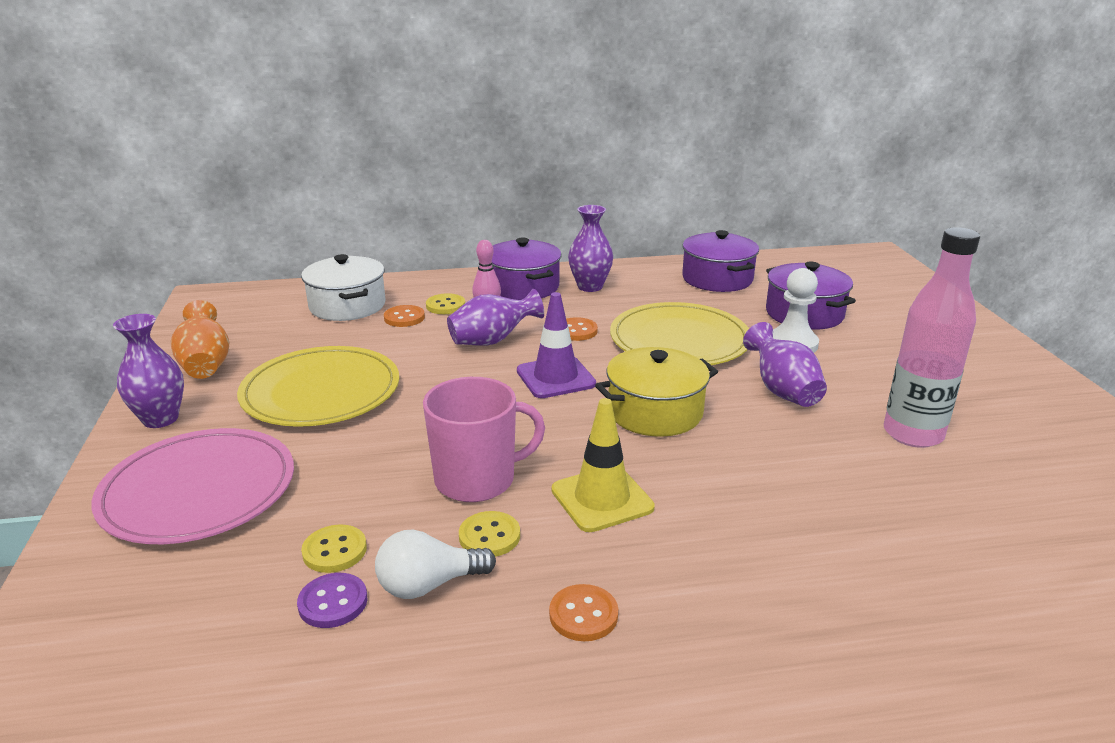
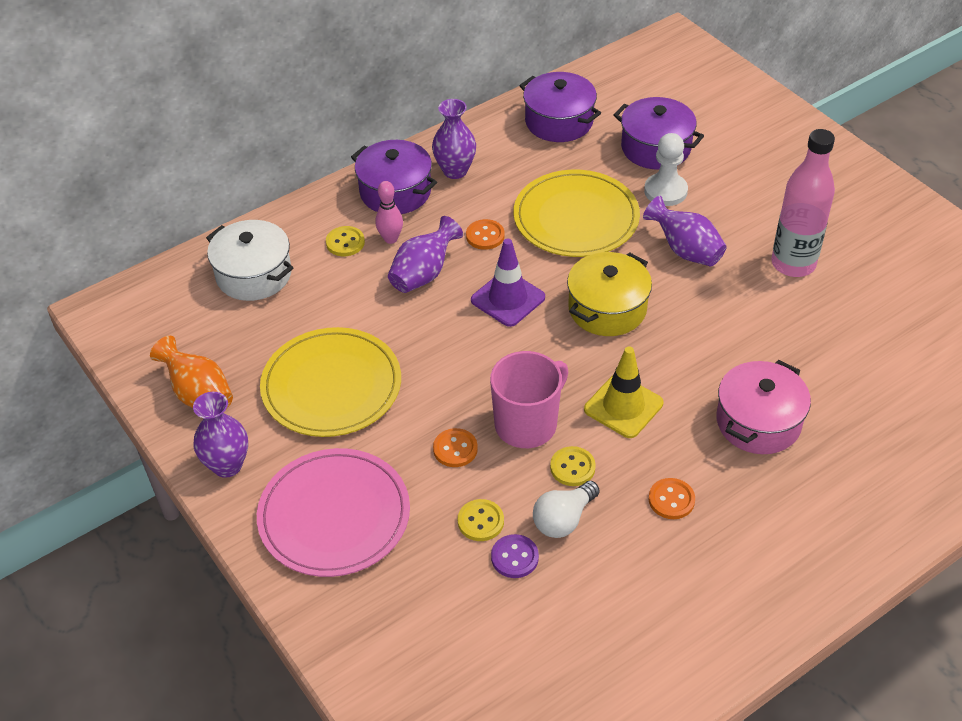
camera: 25 degrees left, 20 degrees up
orange button [384,305,425,327] -> orange button moved to [433,428,478,467]
none -> pink pot [716,360,811,454]

